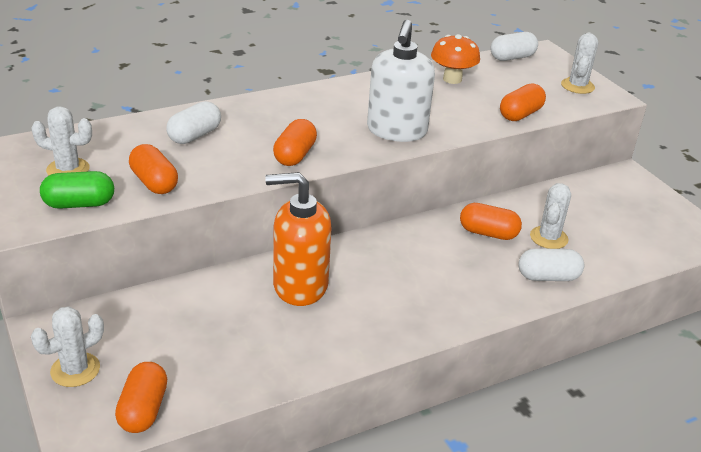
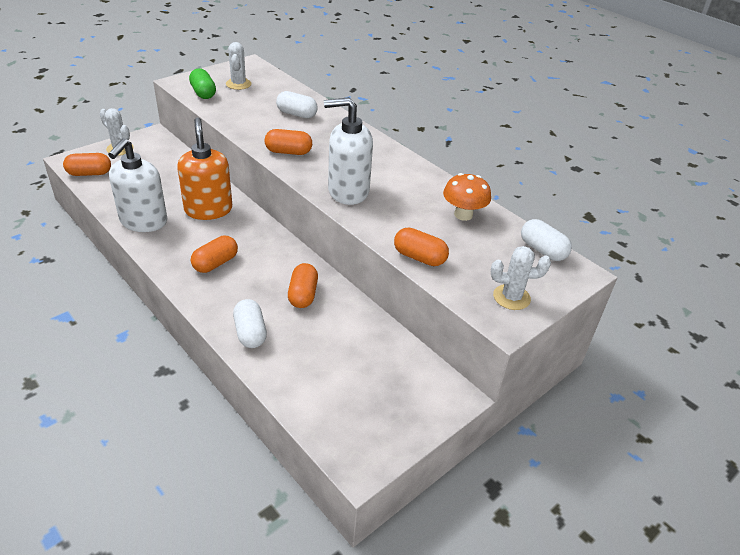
camera: 75 degrees right, 5 degrees up
orange capsule [129,144,178,194] -> orange capsule moved to [191,236,238,273]
white cactus [530,183,571,249] -> none
none -> white soap dispenser [108,138,167,232]

